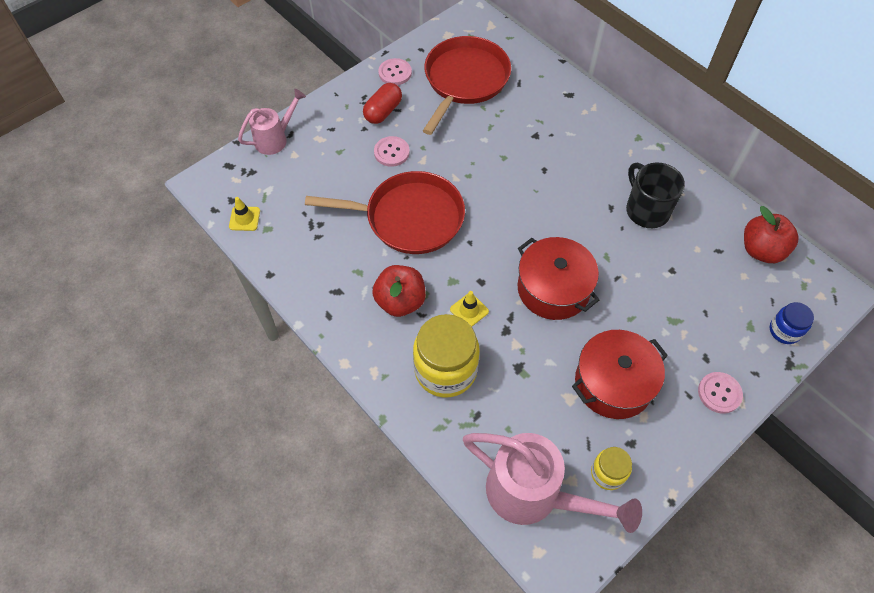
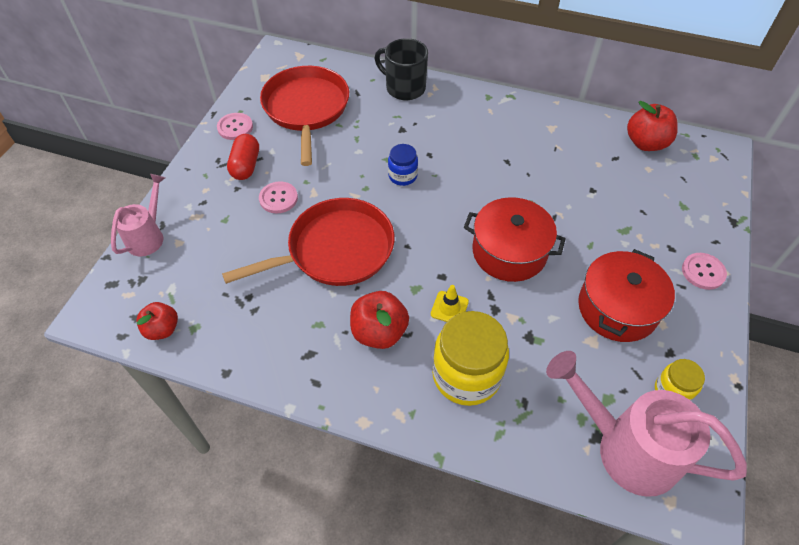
camera: 30 degrees left, 5 degrees down
yellow traffic cone [229,197,260,231] -> red apple [136,302,178,340]
pink watering can [463,433,642,533] -> pink watering can turned 150 degrees counterclockwise [546,351,747,497]
black mug [626,162,685,228] -> black mug moved to [375,38,428,100]
blue jar [770,302,814,344] -> blue jar moved to [388,144,418,186]

